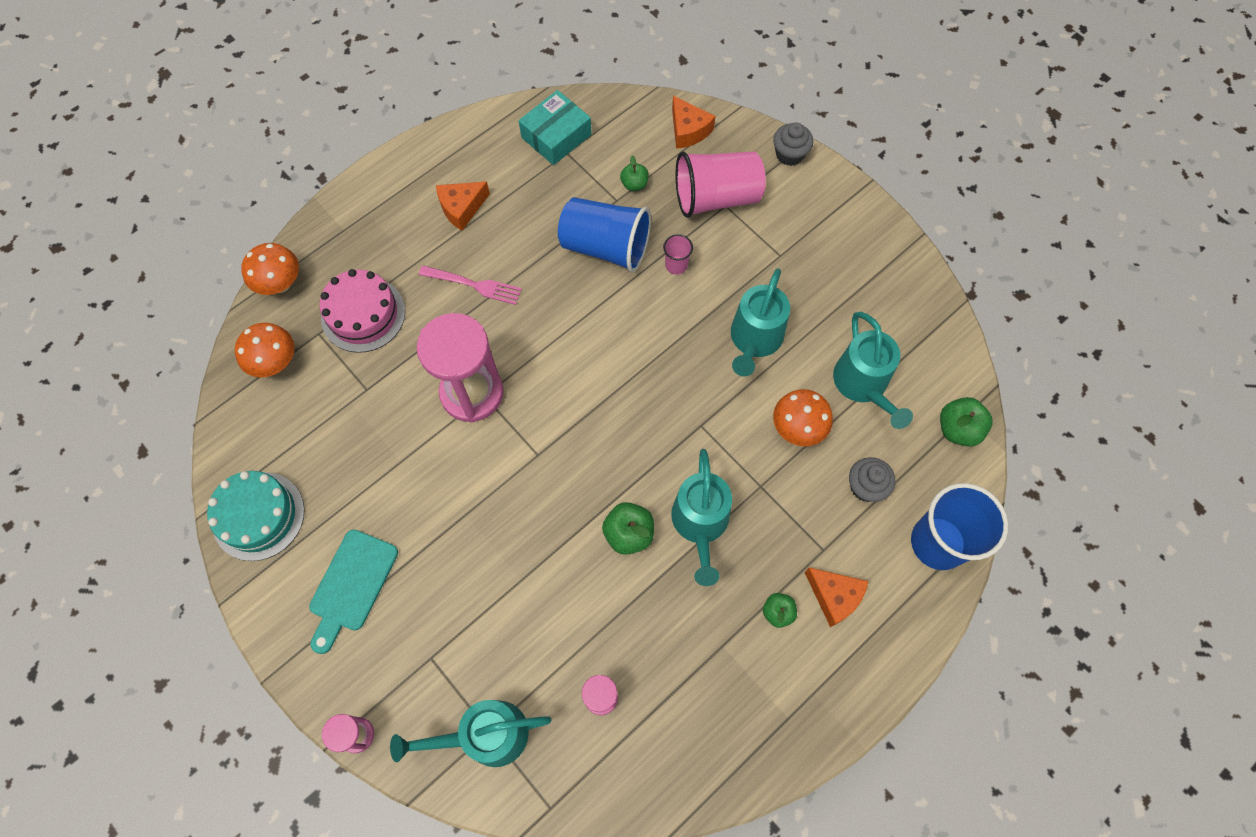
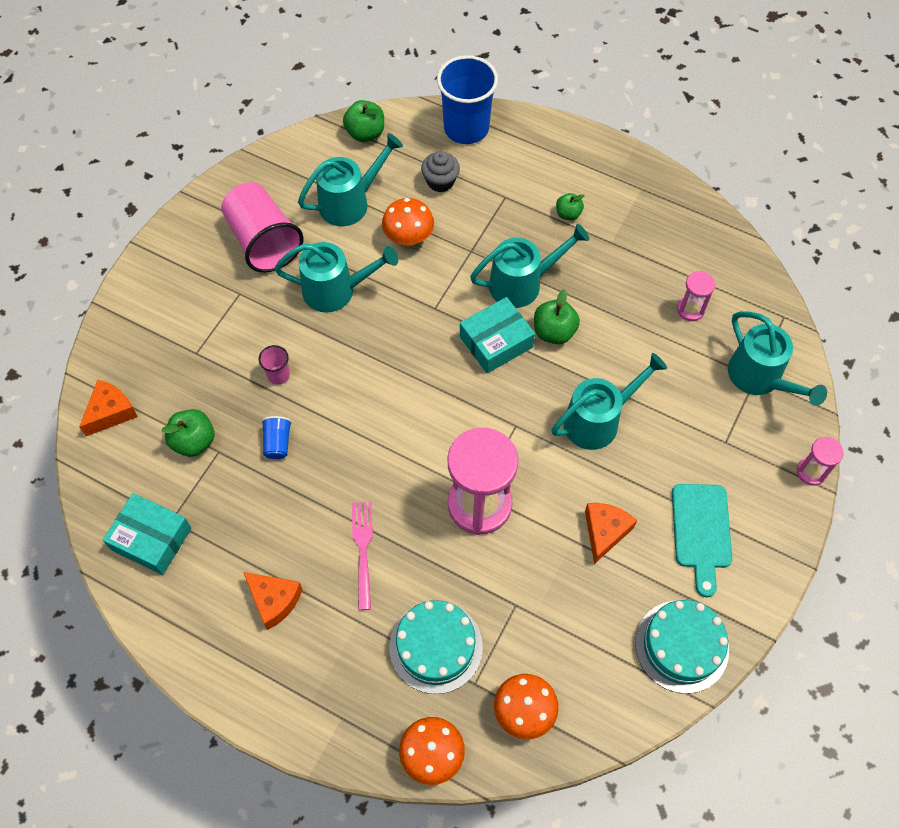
camera: 110 degrees left, 5 degrees down
turquoise cutting board [309,530,398,654] -> turquoise cutting board turned 90 degrees clockwise [672,484,732,597]
pink cake [320,269,405,353] -> turquoise cake [389,600,483,694]
blue cup [558,197,651,272] -> blue cup [261,416,292,459], size x0.45
green apple [620,156,648,191] -> green apple [161,409,214,457], size x1.56
pink cup [675,152,766,218] -> pink cup moved to [221,182,304,272]
grey cupcake [773,123,813,166] -> none
orange cheese [804,567,868,627] -> orange cheese moved to [585,503,637,564]
none -> turquoise box [460,297,535,373]
none -> turquoise watering can [552,353,667,450]

